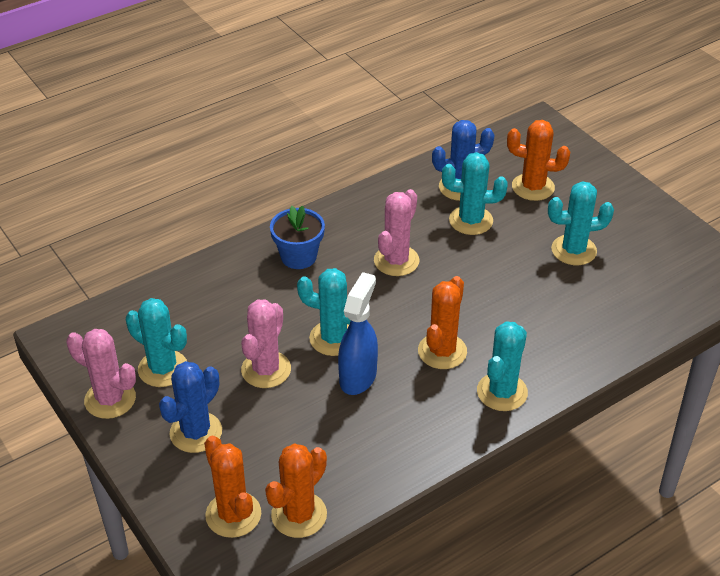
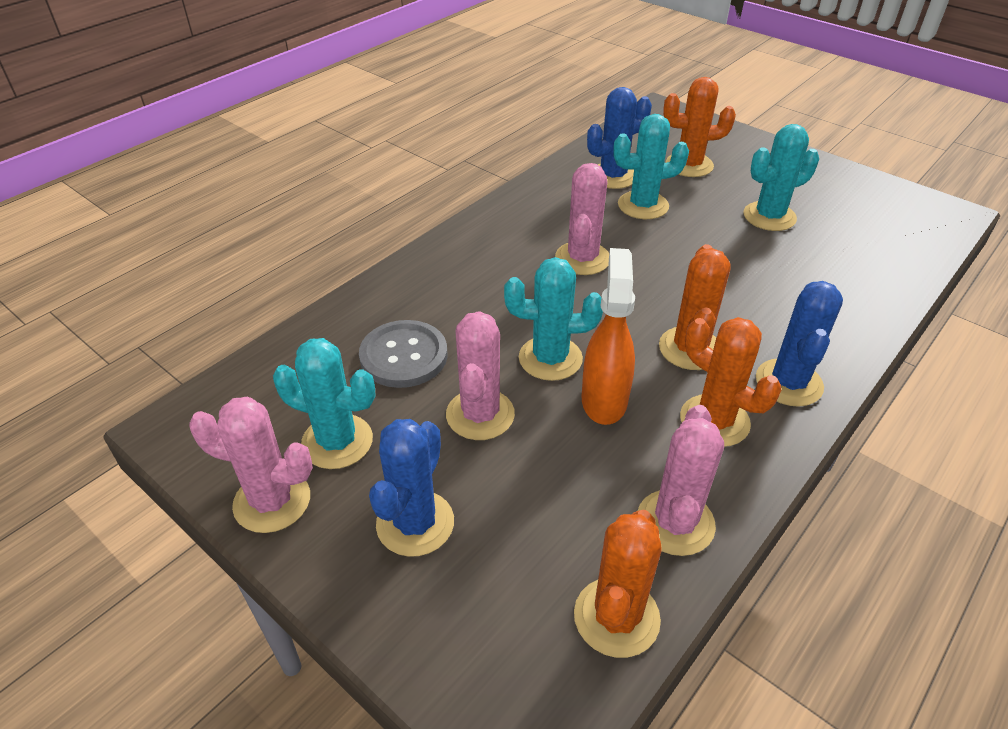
camera: 15 degrees left, 0 degrees up
orange cactus [204,436,261,538] -> orange cactus moved to [680,317,781,447]
blue flower pot [270,205,325,269] -> none
blue spray bottle [338,272,378,395] -> orange spray bottle [582,248,635,425]
turquoise cactus [477,321,528,411] -> blue cactus [756,281,843,407]
none -> grey button [359,320,448,388]
none -> pink cactus [638,405,724,556]

